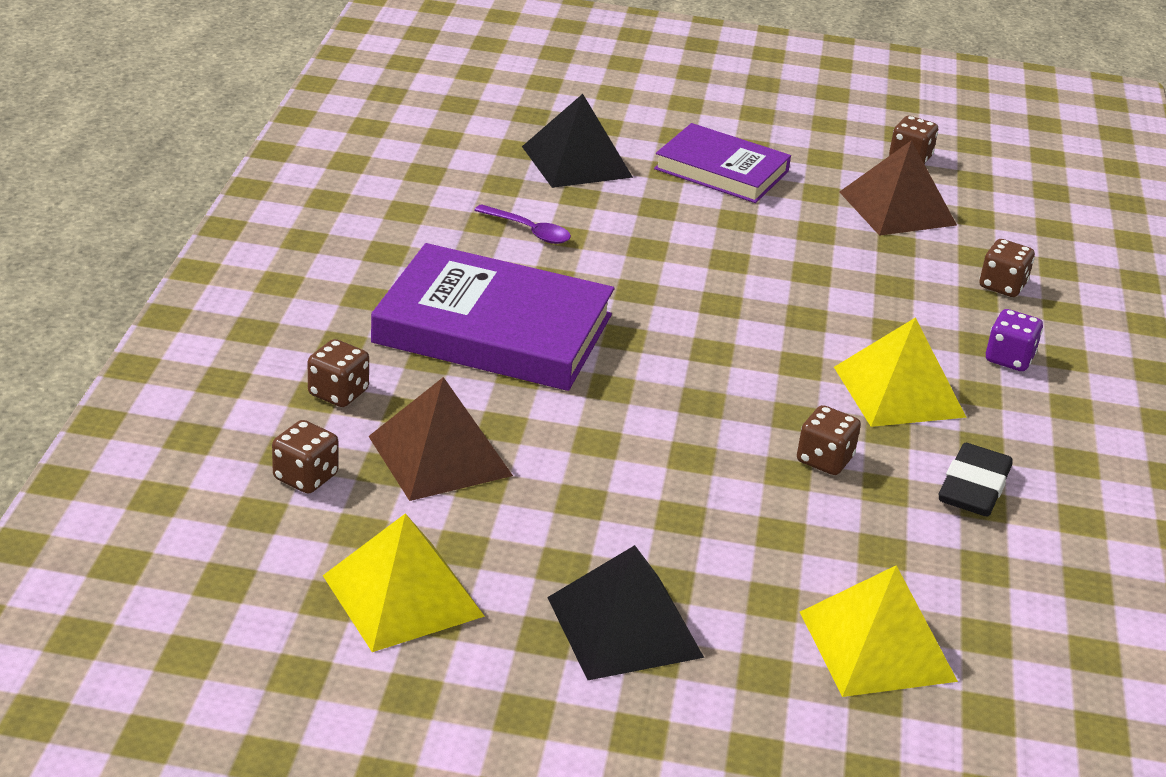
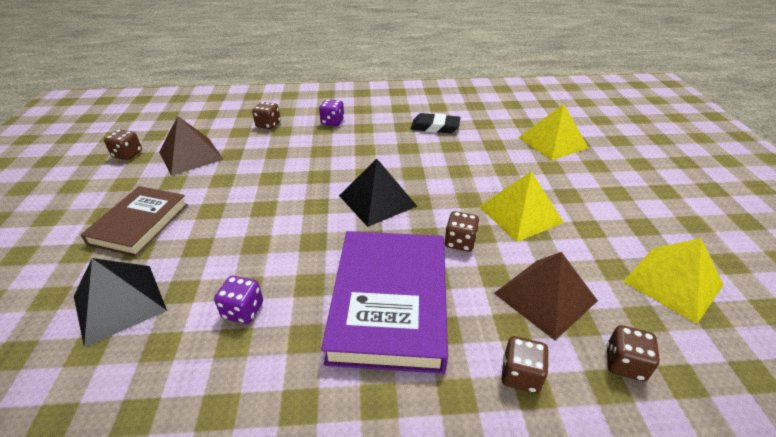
camera: 100 degrees left, 5 degrees up
purple spoon [474,204,571,244] -> purple dice [214,276,263,324]
black pyramid [547,545,704,680] -> black pyramid moved to [339,159,417,227]
purple book [654,123,791,203] -> brown book [81,186,188,257]
brown dice [797,405,861,475] -> brown dice moved to [444,211,479,252]
yellow pyramid [834,317,967,427] -> yellow pyramid moved to [479,171,564,242]

